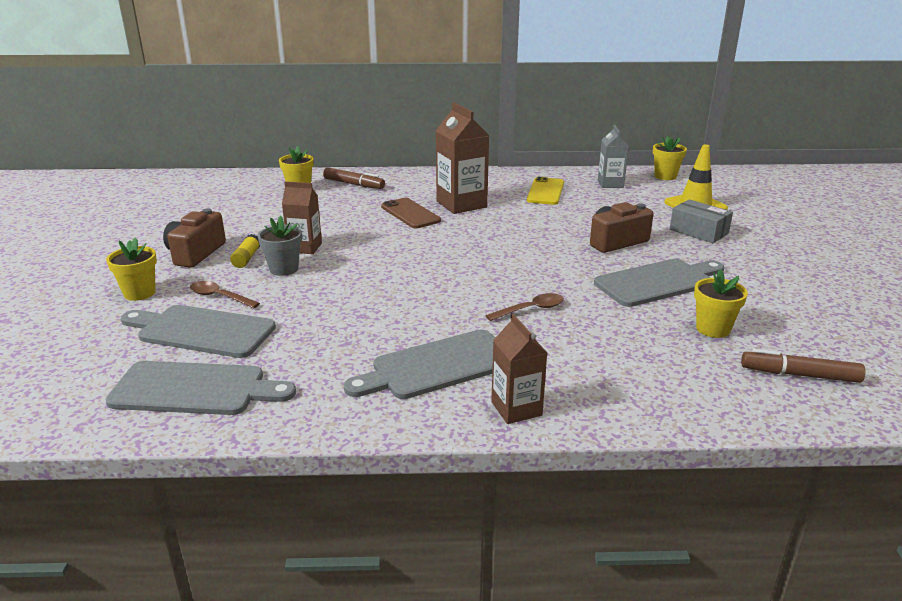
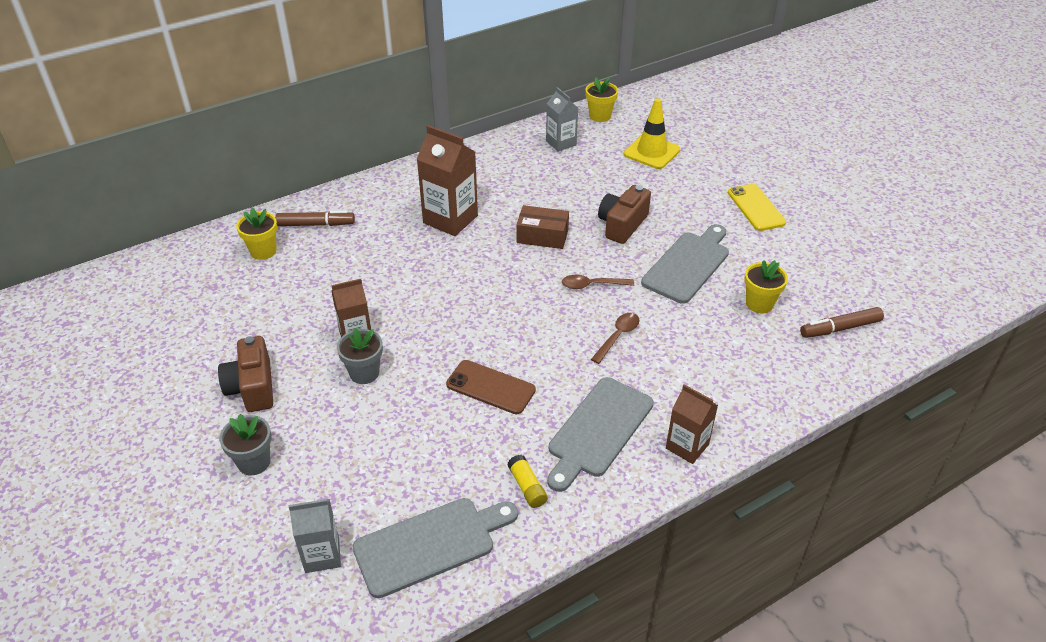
camera: 30 degrees left, 15 degrees up
yellow flower pot [106,237,157,301] -> grey flower pot [219,414,271,475]
grey cutting board [121,305,276,358] -> none
brown spoon [190,281,260,308] -> brown spoon moved to [562,275,634,289]
yellow glue stick [230,234,260,268] -> yellow glue stick moved to [507,454,548,508]
brown phone [381,198,441,228] -> brown phone moved to [446,360,536,414]
yellow phone [527,177,564,205] -> yellow phone moved to [728,184,786,231]
grey box [670,199,733,243] -> none
none -> grey carton [289,498,341,573]
none -> brown box [516,205,569,249]

